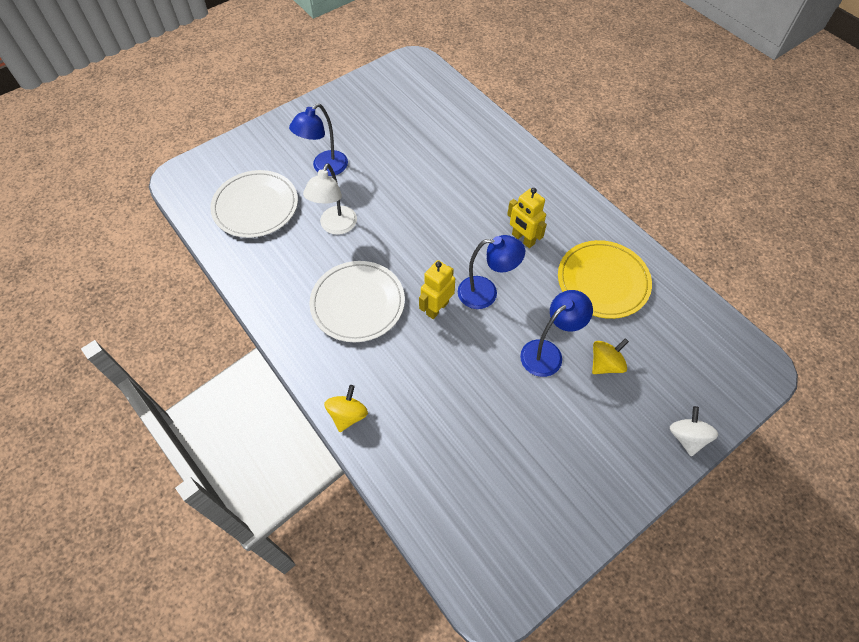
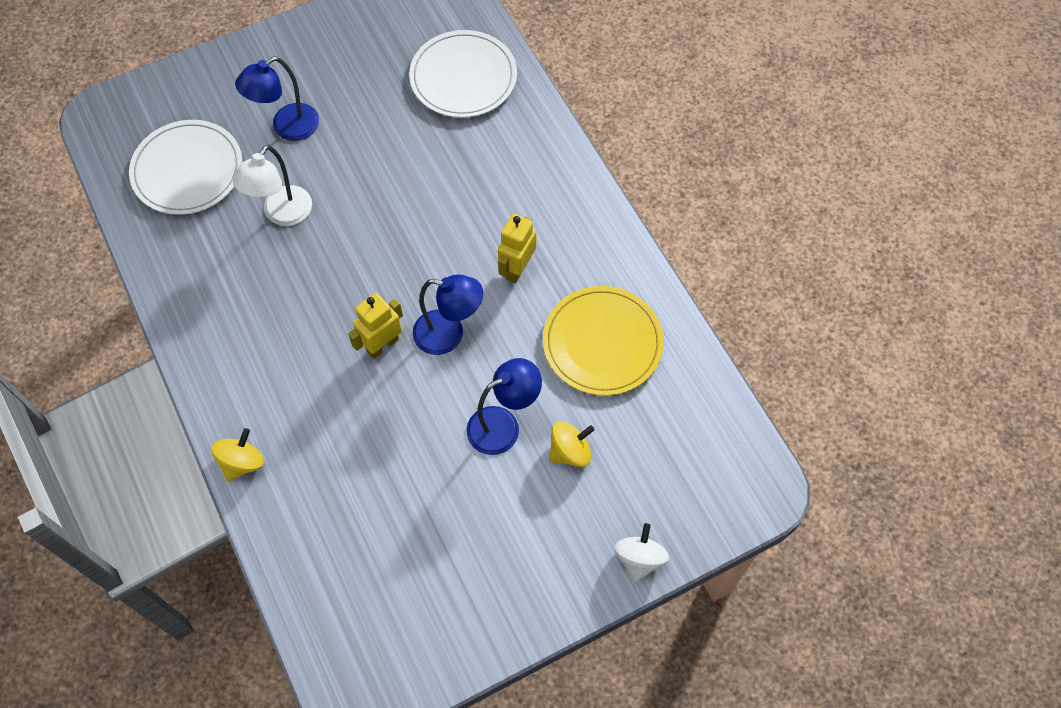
camera: 10 degrees right, 5 degrees up
white plate [310,261,405,342] -> white plate moved to [409,30,517,118]
yellow robot [507,188,547,248] -> yellow robot turned 60 degrees clockwise [498,214,536,283]

